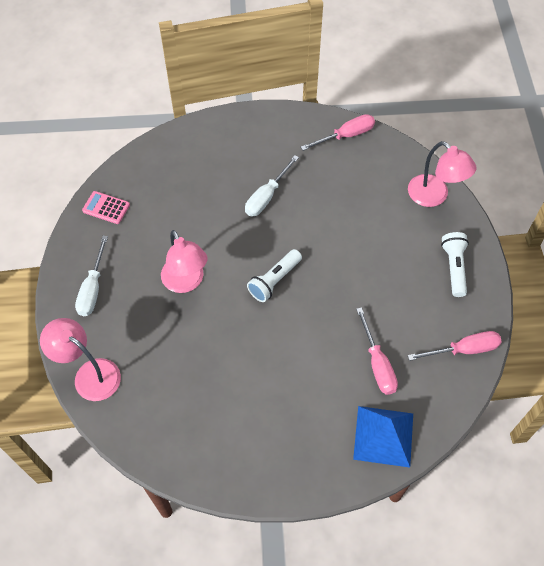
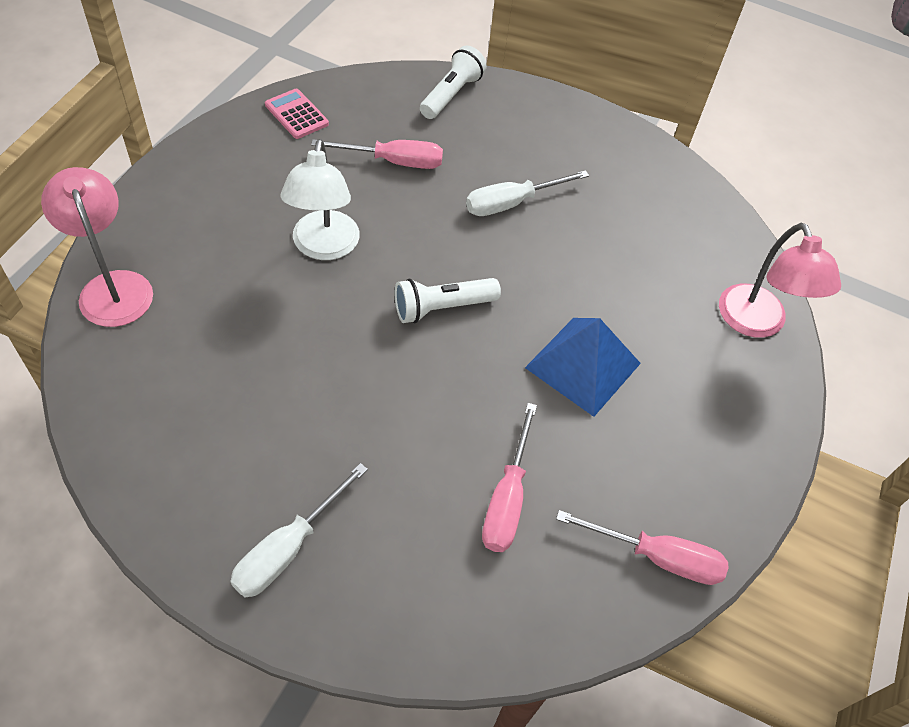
camera: 25 degrees right, 5 degrees down
white screwdriver [75,236,108,316] -> white screwdriver moved to [230,463,368,598]
pink lamp [161,230,208,293] -> white lamp [280,139,360,260]
pink screwdriver [301,114,375,151] -> pink screwdriver moved to [311,139,443,169]
blue pyramid [353,406,413,468] -> blue pyramid moved to [525,318,641,417]
white flashlight [441,232,469,297] -> white flashlight moved to [420,45,487,119]

